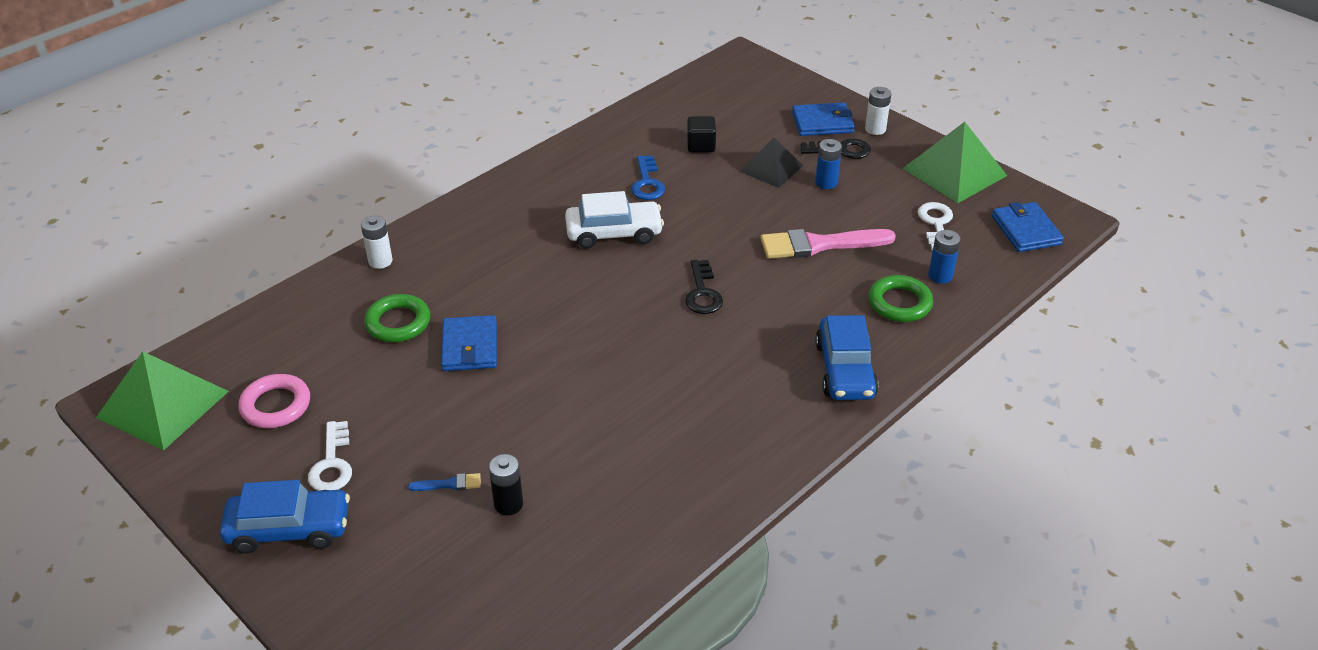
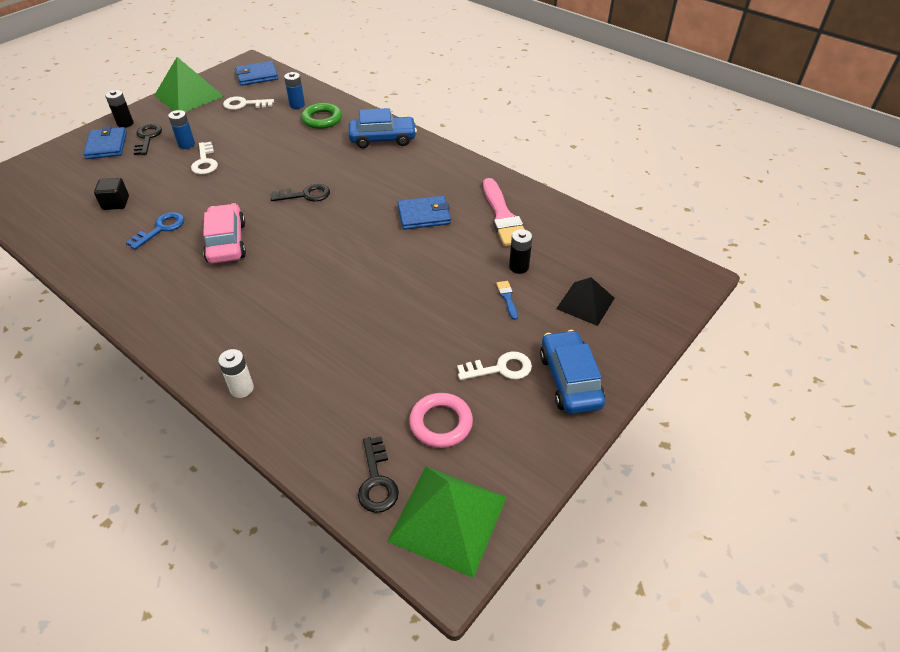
camera: 95 degrees left, 5 degrees up
green ring [364,294,430,342] -> none
blue wallet [441,315,497,371] -> blue wallet moved to [397,196,451,230]
white car [565,191,664,249] -> pink car [203,203,246,264]
blue key [631,155,665,200] -> blue key turned 45 degrees counterclockwise [126,212,185,250]
black pyramid [740,138,803,188] -> black pyramid moved to [556,277,615,326]
pink brush [761,229,896,259] -> pink brush moved to [483,178,525,246]
white battery [865,87,891,135] -> black battery [105,90,134,128]
none -> white key [191,142,218,175]
none -> black key [358,437,399,513]

